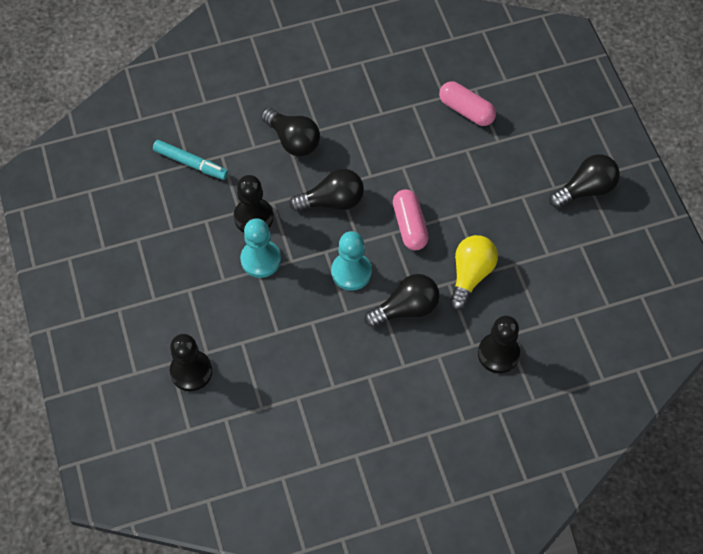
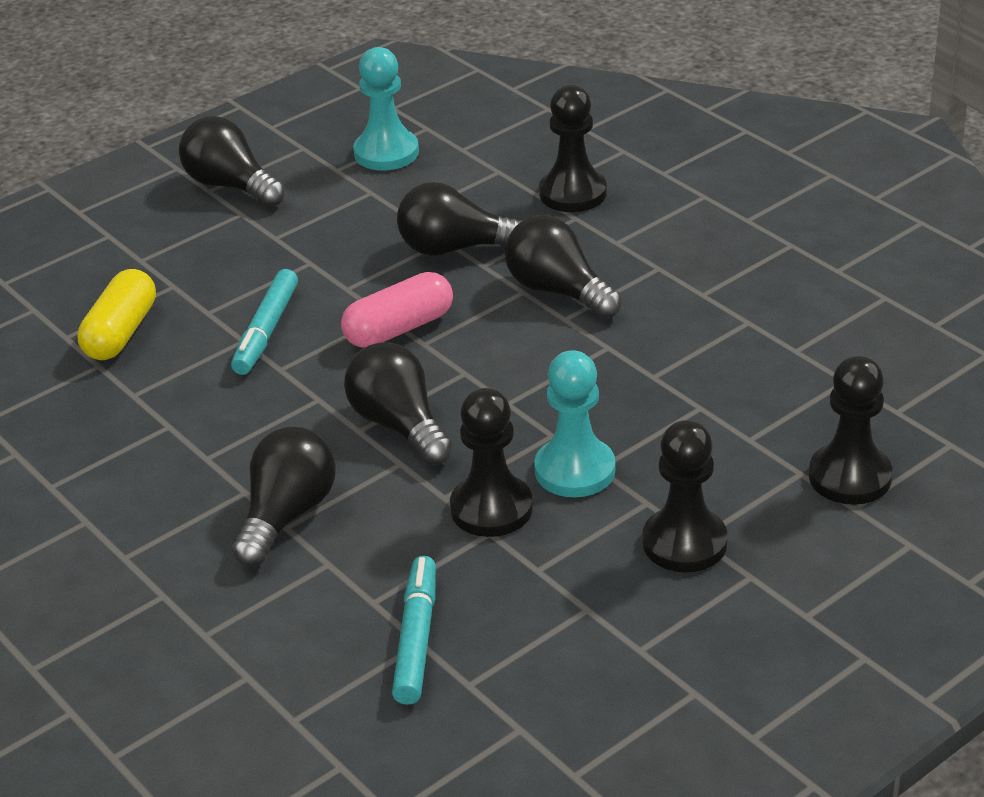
camera: 110 degrees left, 25 degrees down
turquoise pawn [331,231,372,290] -> turquoise pawn moved to [353,47,419,170]
pink capsule [439,81,496,126] -> yellow capsule [77,269,156,360]
yellow light bulb [449,235,498,310] -> black light bulb [397,182,523,256]
none -> turquoise marker [231,269,298,375]
none -> black pawn [642,420,728,572]

